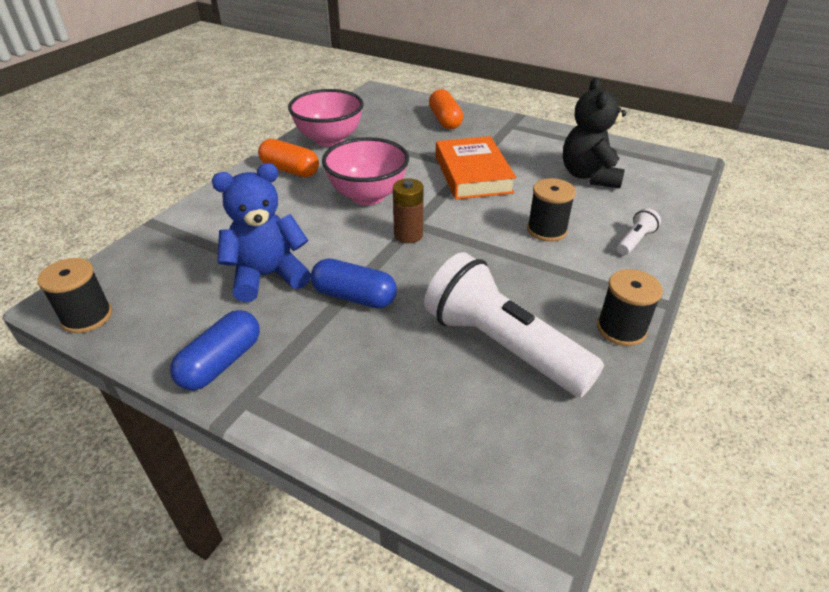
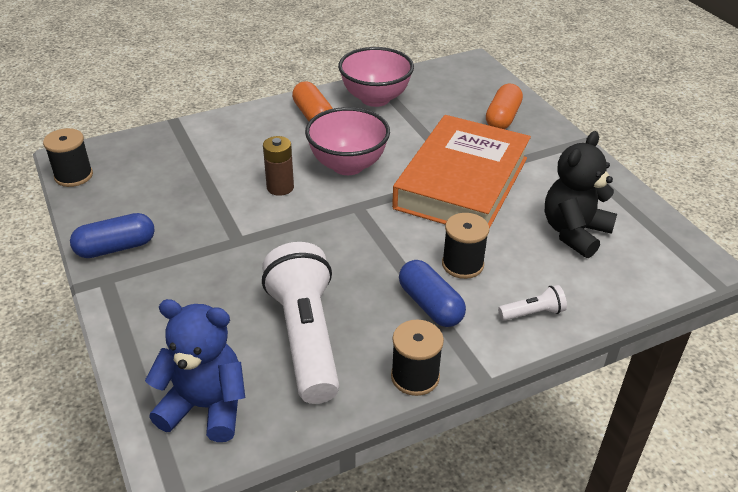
camera: 35 degrees right, 0 degrees up
blue teddy bear [212,163,311,302] -> blue teddy bear moved to [145,299,245,442]
blue capsule [311,258,397,308] -> blue capsule moved to [399,260,466,327]
brown battery [393,178,424,243] -> brown battery moved to [263,136,294,196]
orange book [436,136,516,199] -> orange book [392,115,531,229], size x1.51

